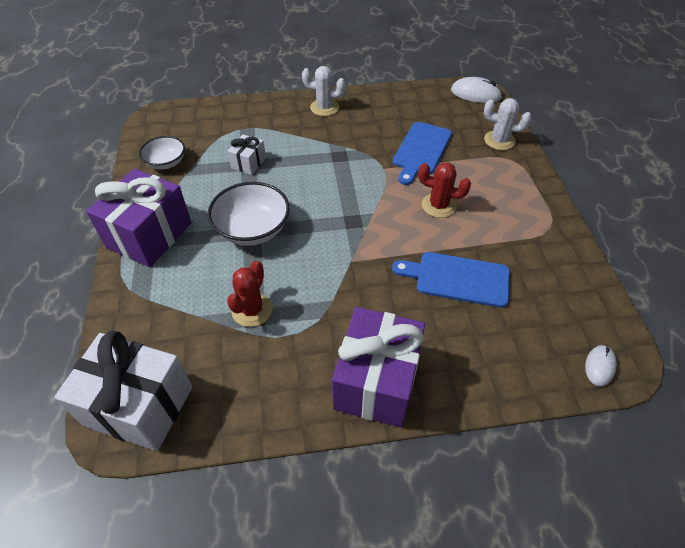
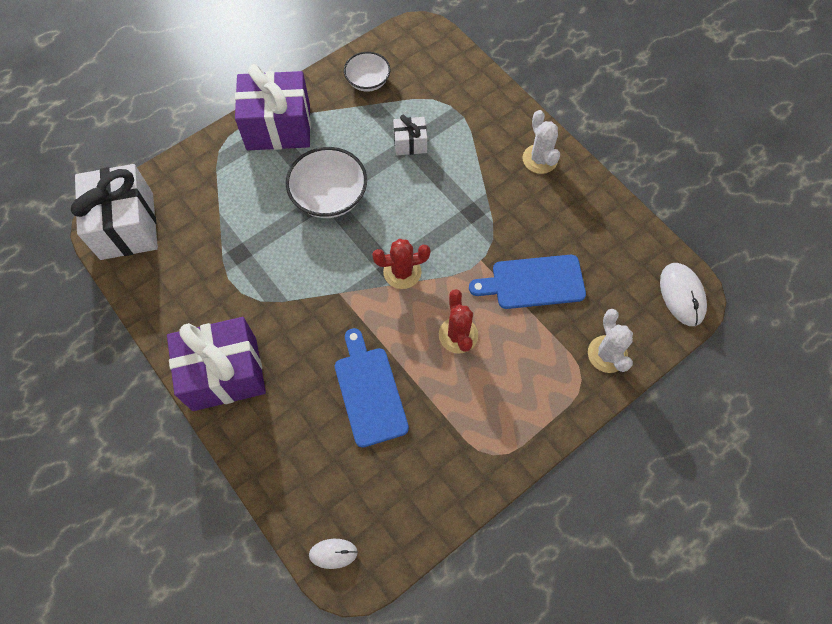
camera: 60 degrees right, 15 degrees up
red cactus [227,261,272,327] -> red cactus moved to [372,239,430,289]

